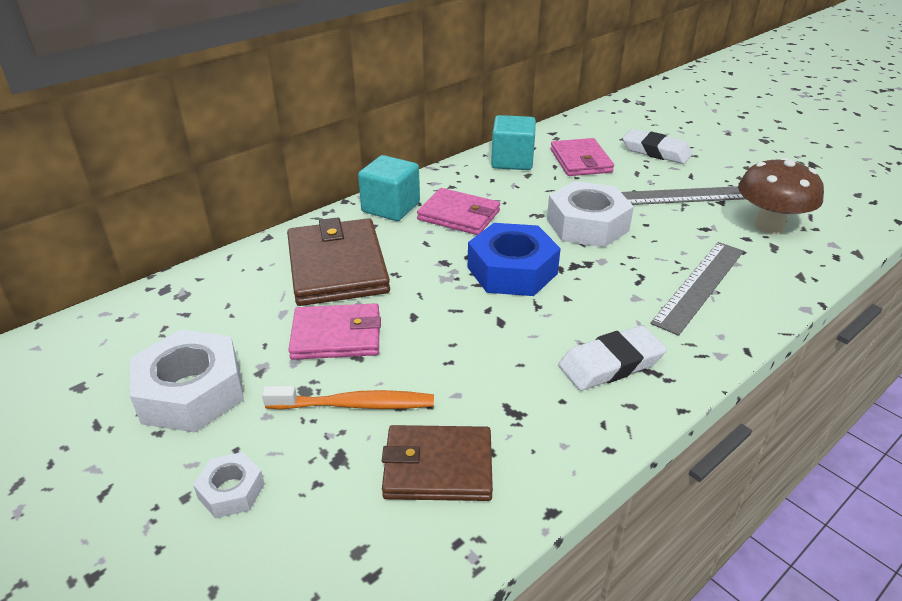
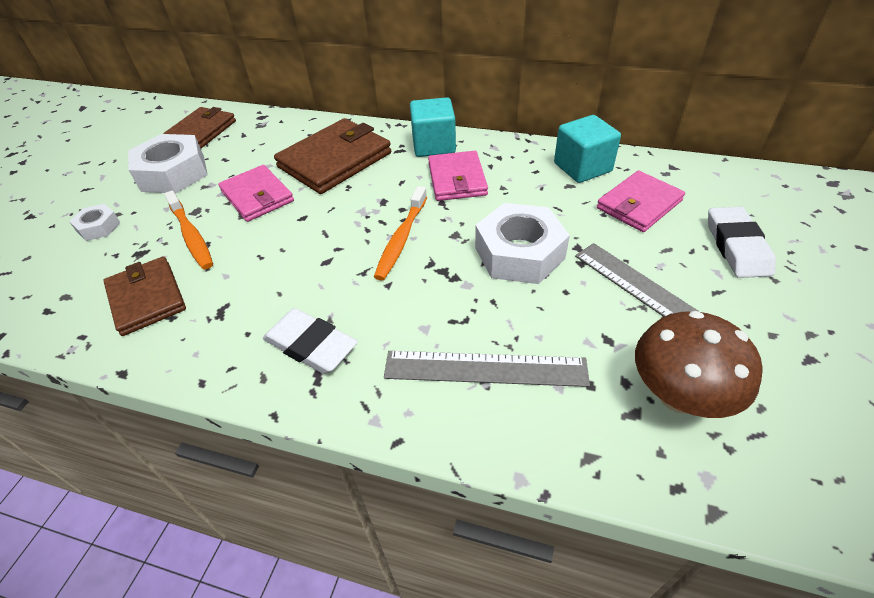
camera: 60 degrees right, 10 degrees up
blue nut [468,223,561,296] -> orange toothbrush [374,186,427,281]
none -> brown wallet [163,107,236,148]

